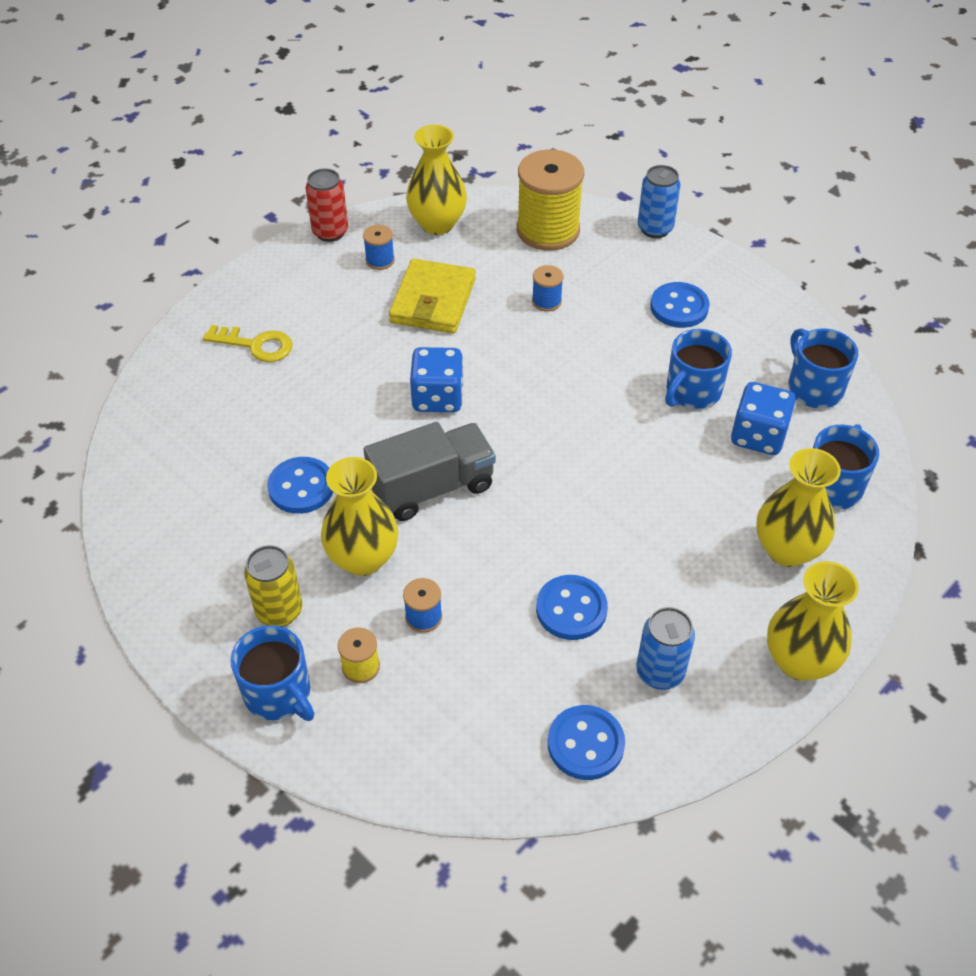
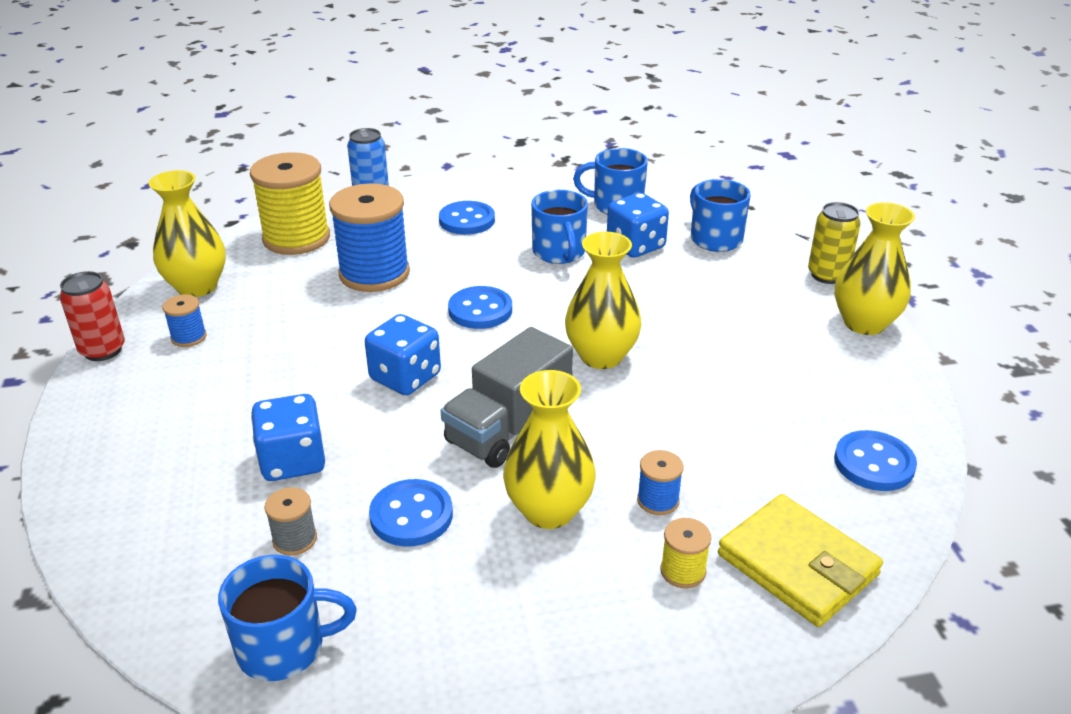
camera: 55 degrees left, 15 degrees down
yellow key [203,325,293,362] -> none
blue mug [230,625,314,721] -> blue mug moved to [218,555,357,681]
yellow can [244,545,302,627] -> yellow can moved to [808,202,860,284]
grey truck [364,422,496,521] -> grey truck turned 150 degrees counterclockwise [441,327,573,468]
yellow wallet [389,259,476,333] -> yellow wallet moved to [718,494,883,627]
blue spool [532,265,563,312] -> blue spool [329,183,410,292], size x2.24
blue button [536,575,608,640] -> blue button moved to [448,286,512,329]
blue can [636,607,695,690] -> none
yellow vase [756,448,841,567] -> yellow vase moved to [565,232,641,369]
none -> blue dice [251,394,325,481]
none -> grey spool [264,487,317,556]

